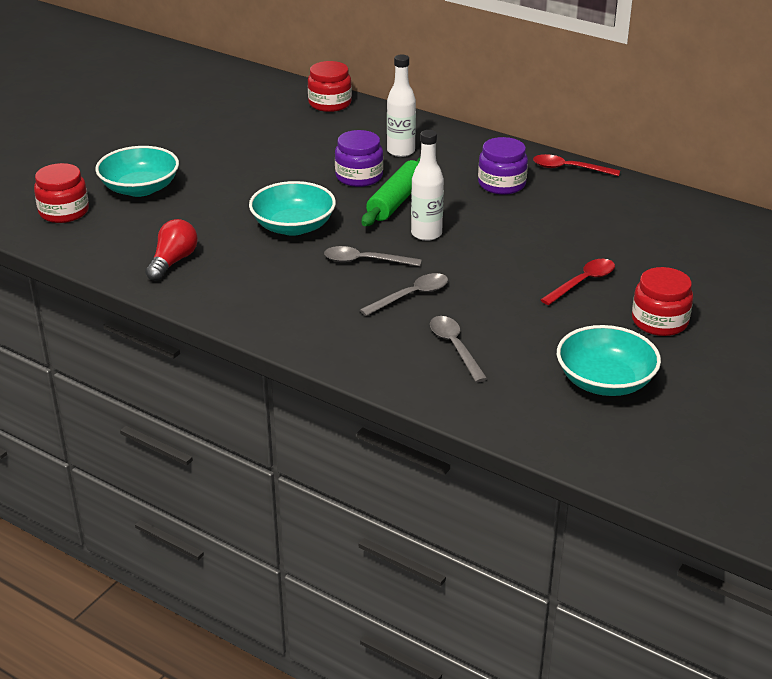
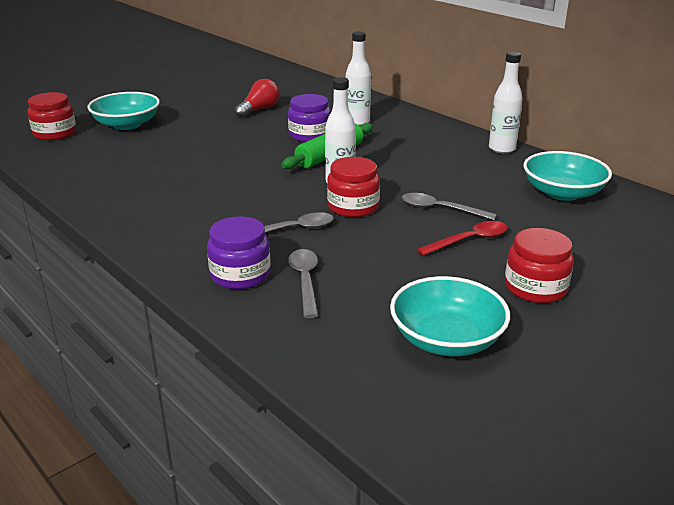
camera: 15 degrees right, 5 degrees down
red light bulb [145,219,198,281] -> red light bulb moved to [234,79,279,118]
turquoise bowl [249,181,336,236] -> turquoise bowl moved to [523,151,612,201]
red jar [308,61,352,112] -> red jar moved to [327,157,380,217]
grey spoon [324,246,422,266] -> grey spoon moved to [402,193,497,220]
purple jar [478,137,528,195] -> purple jar moved to [207,216,271,289]
red spoon [533,154,620,176] -> white bottle [489,52,523,153]

